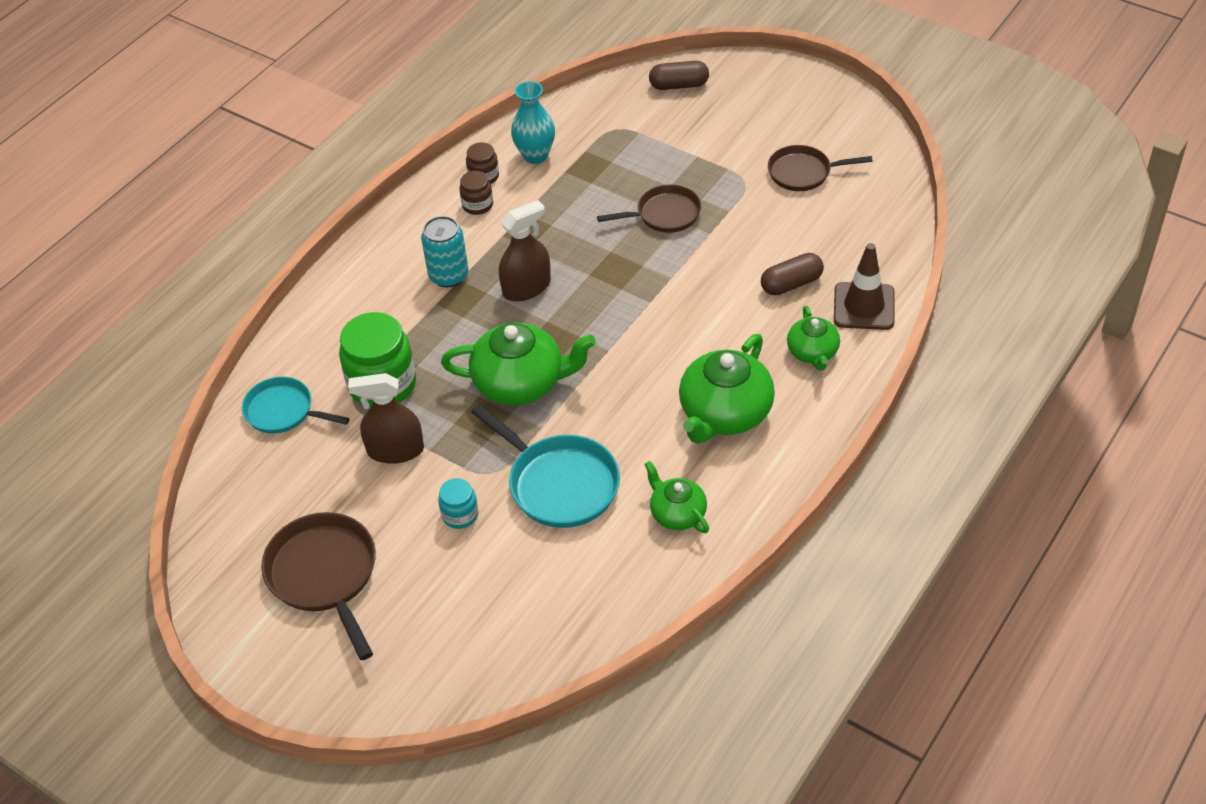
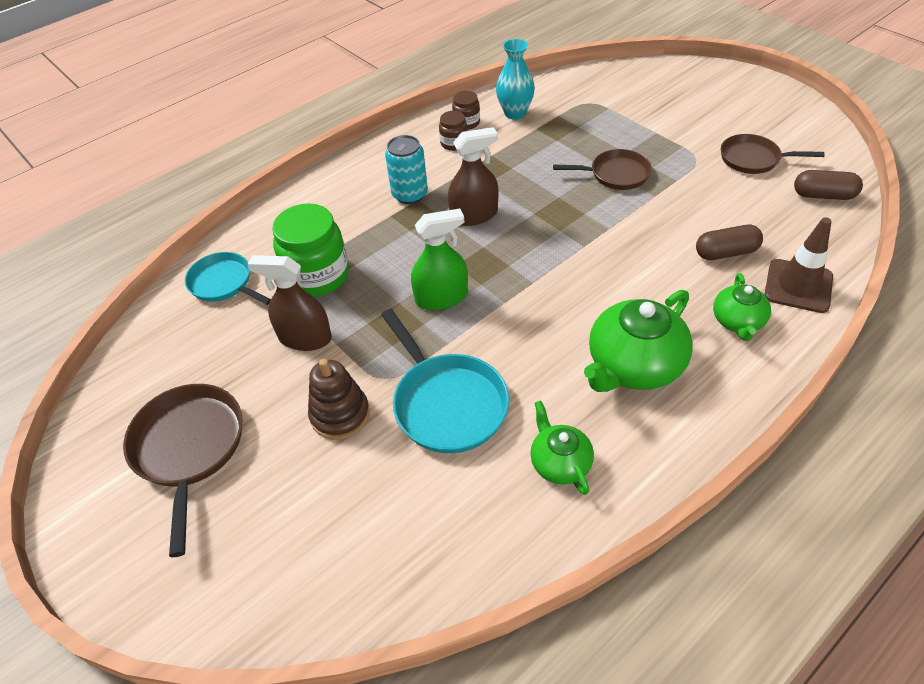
camera: 15 degrees right, 0 degrees up
turquoise jar [438,478,478,529] -> brown stacking toy [308,359,370,440]
green teapot [441,323,596,406] -> green spray bottle [411,209,468,310]
brown capsule [649,61,709,90] -> brown capsule moved to [794,170,863,200]

